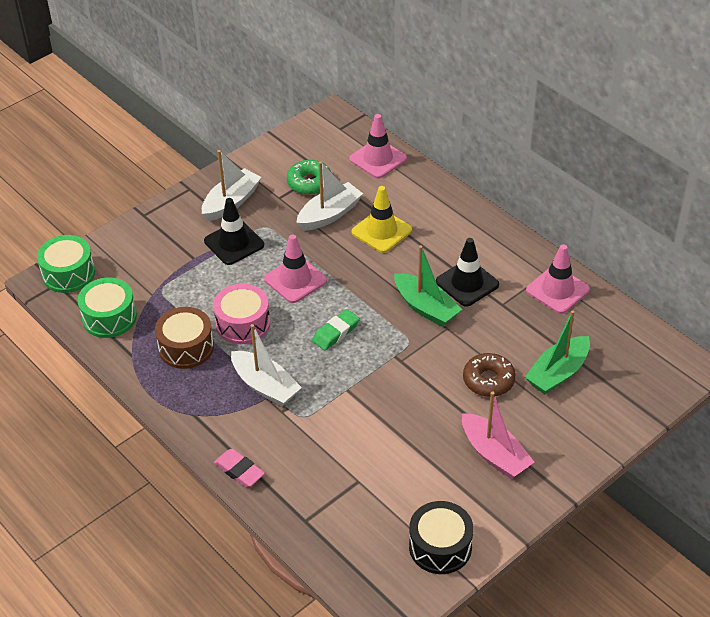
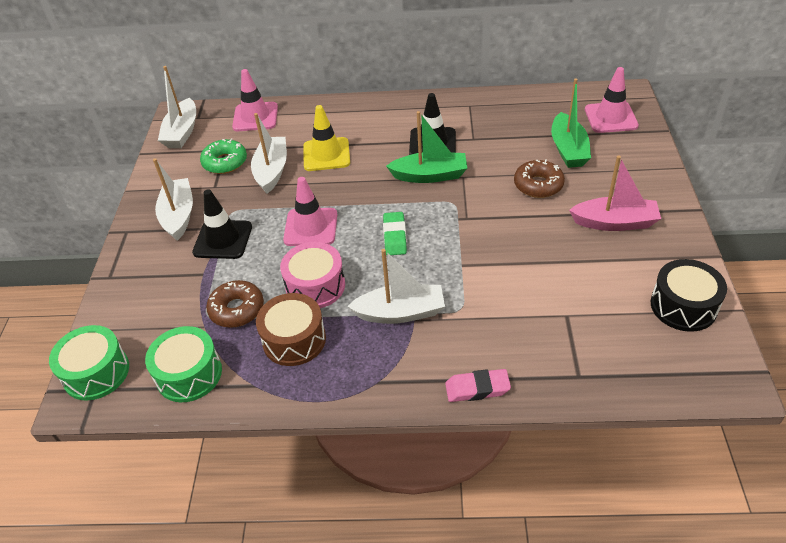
camera: 45 degrees left, 0 degrees up
pink traffic cone [526,244,590,314] -> pink traffic cone moved to [585,67,639,133]
none -> white boat [158,66,196,148]
none -> brown donut [206,280,264,328]

